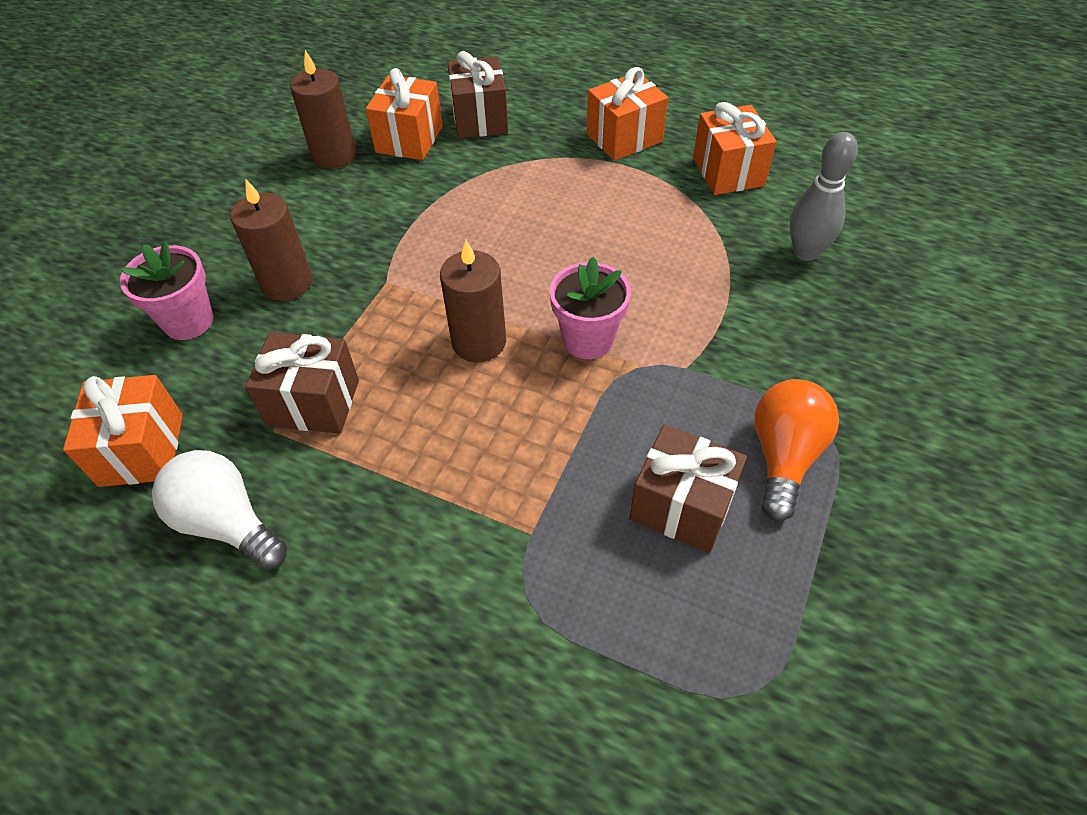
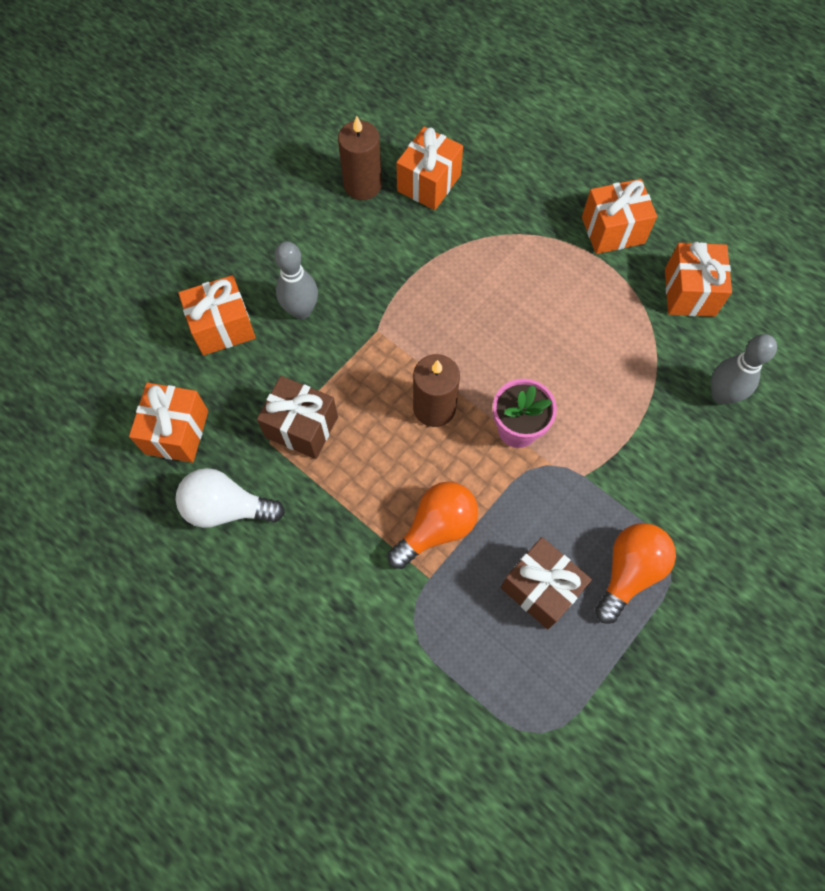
camera: 15 degrees right, 15 degrees up
pink flower pot [120,241,214,340] -> orange gift [178,275,256,356]
white light bulb [152,450,287,570] -> white light bulb turned 45 degrees counterclockwise [176,468,285,528]
brown candle [230,179,312,301] -> grey bowling pin [275,241,318,319]
brown gift [448,51,508,139] -> none
none -> orange light bulb [388,482,478,569]

